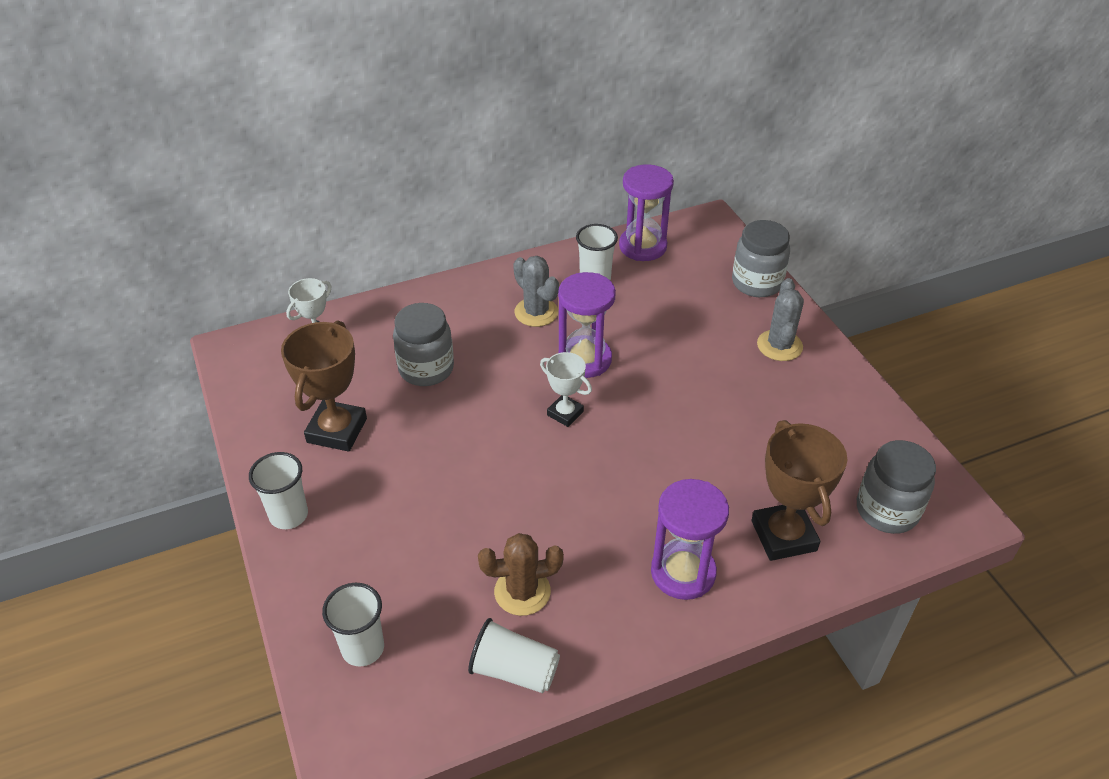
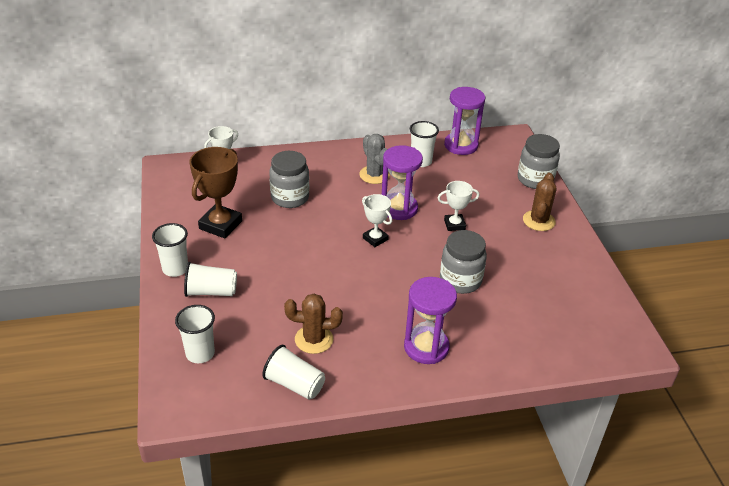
camera: 10 degrees right, 5 degrees down
brown trophy [752,420,847,561] -> none
grey cactus [757,278,804,361] -> brown cactus [523,173,556,231]
grey jar [857,440,936,534] -> grey jar moved to [440,230,487,294]
none -> white cup [184,262,237,297]
none -> white trophy [438,181,479,231]

